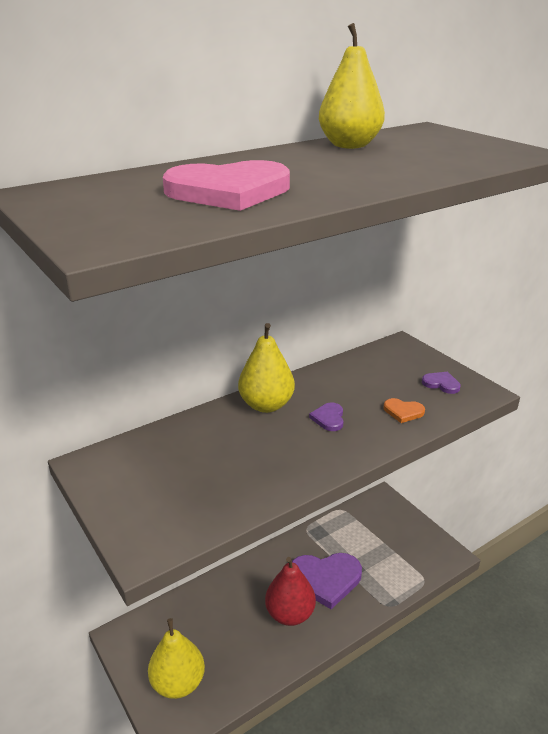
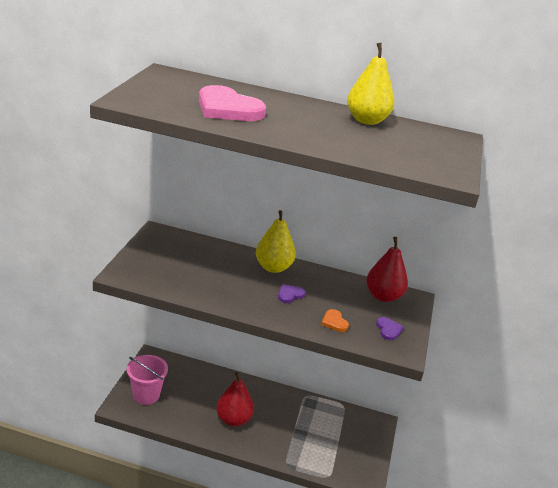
camera: 45 degrees right, 0 degrees up
yellow pear [148,618,205,699] -> pink bucket [126,355,168,405]
purple heart [292,553,362,609] -> none
none -> red pear [366,237,408,302]

